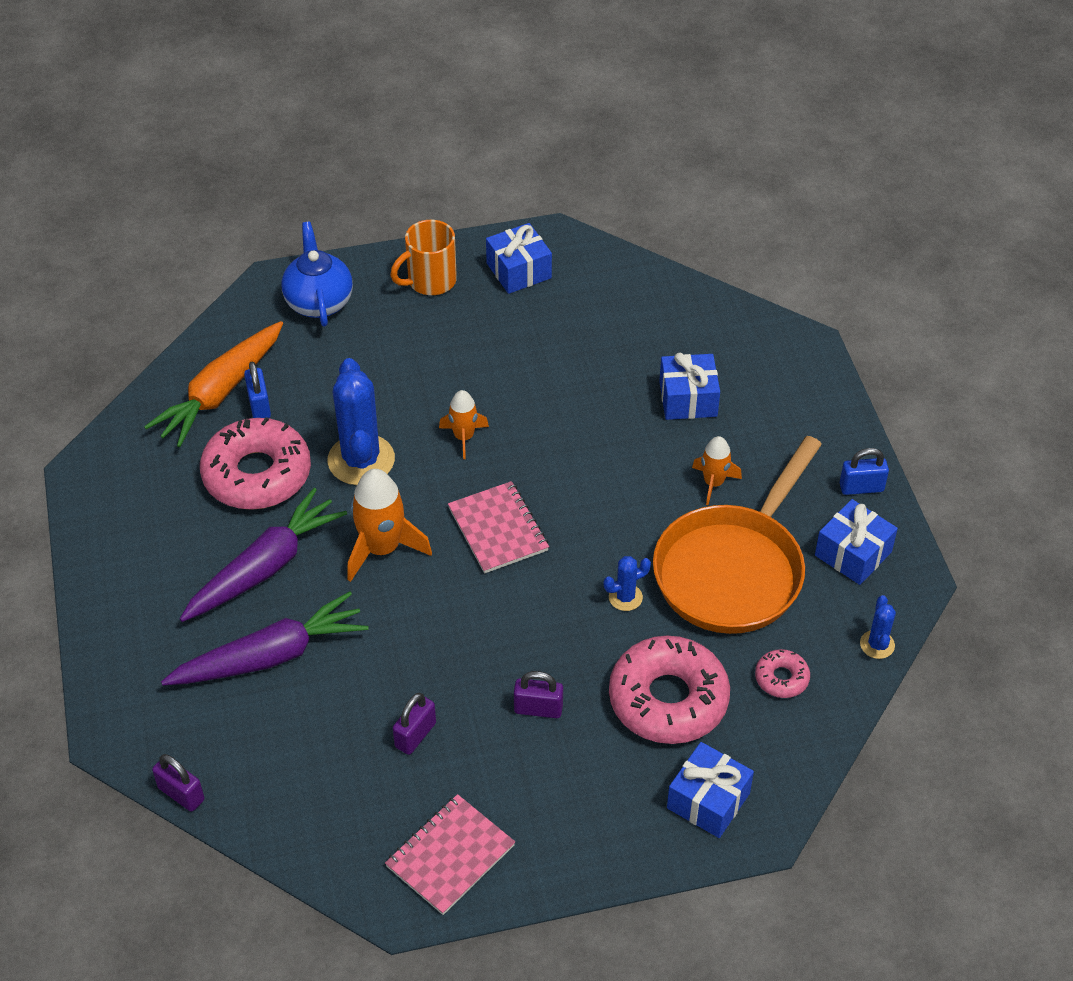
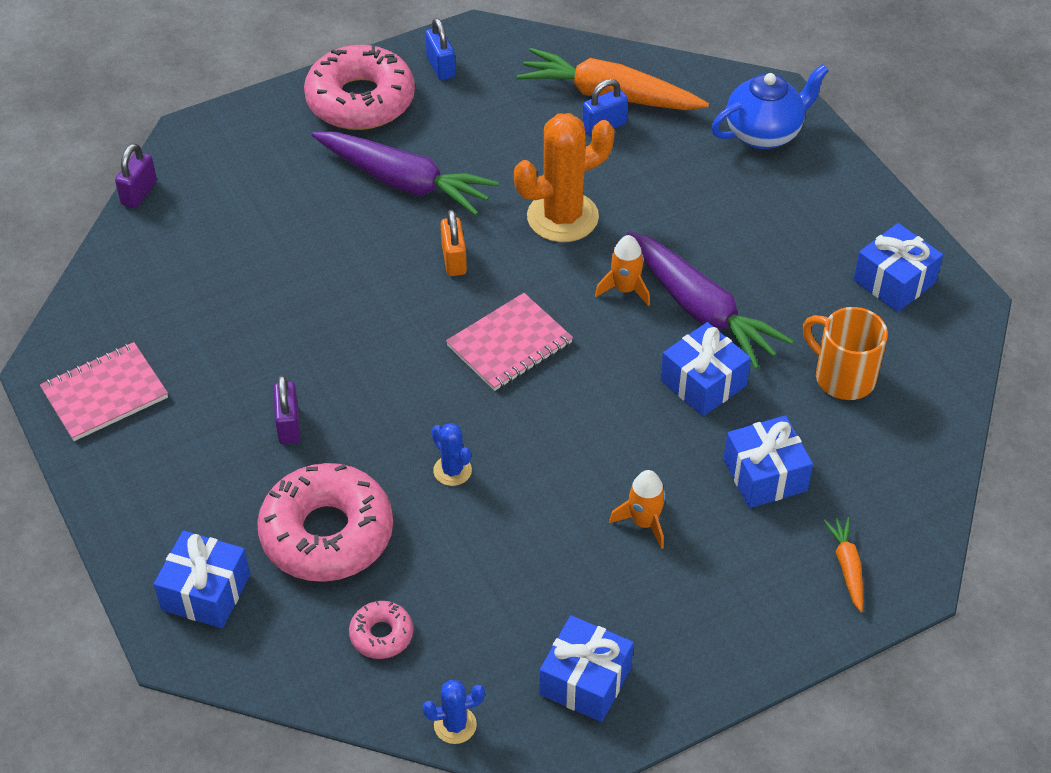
camera: 75 degrees right, 0 degrees up
purple carrot [161,591,369,685] -> purple carrot moved to [626,231,794,369]
pink donut [200,417,311,510] -> pink donut moved to [304,45,415,130]
blue cactus [328,358,395,485] -> orange cactus [514,113,615,242]
orange rocket [347,469,432,582] -> orange padlock [441,210,467,276]
pink notebook [385,794,515,915] -> pink notebook turned 60 degrees counterclockwise [40,342,168,441]
orange mug [390,220,457,295] -> orange mug moved to [803,307,888,400]
purple padlock [393,693,436,755] -> none
orange pan [653,436,822,634] -> none
blue padlock [840,448,889,495] -> blue padlock moved to [425,18,455,80]
none -> blue gift [661,322,751,416]
none -> orange carrot [823,517,863,612]

